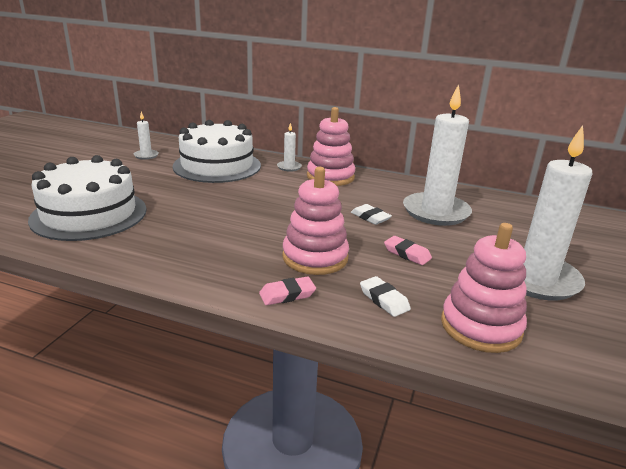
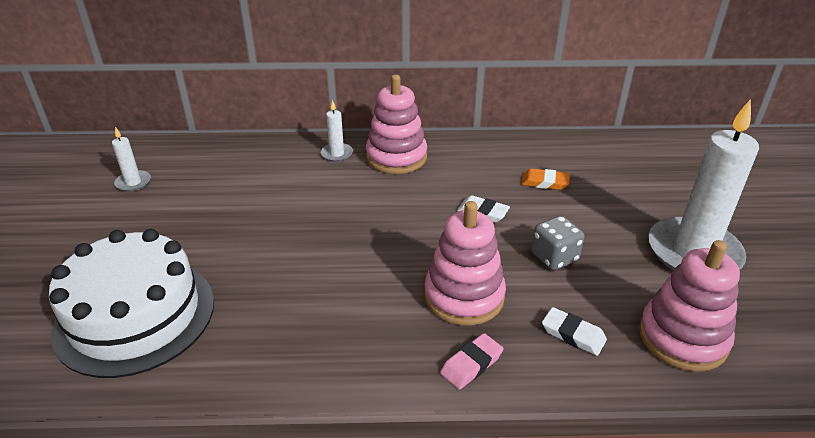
camera: 20 degrees left, 10 degrees up
white cake [173,120,261,183] -> none
pink eraser [384,236,432,265] -> grey dice [531,216,584,270]
white candle [403,84,472,226] -> orange eraser [521,168,570,190]

